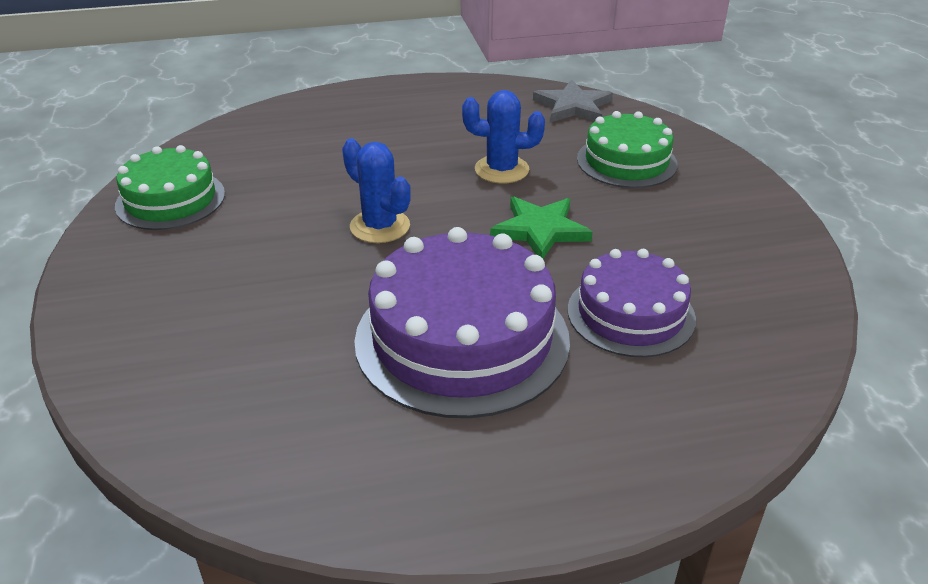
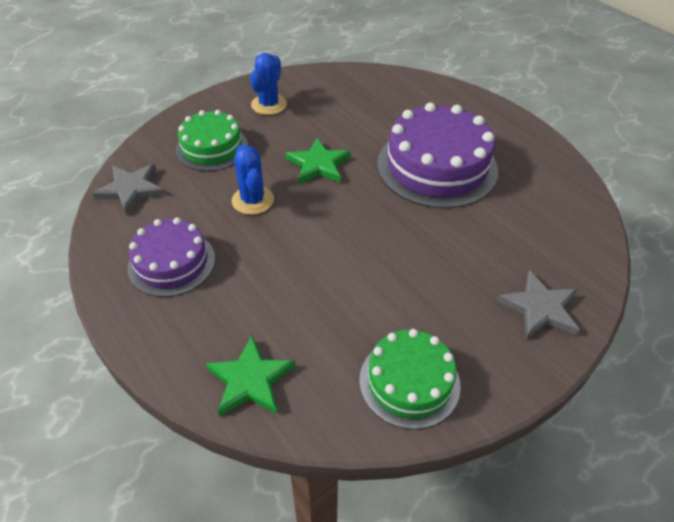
camera: 115 degrees left, 10 degrees up
blue cactus [342,138,411,243] -> blue cactus moved to [250,53,287,115]
purple cake [567,249,696,357] -> purple cake moved to [128,218,215,297]
none -> green star [206,336,295,416]
none -> grey star [497,270,580,339]

